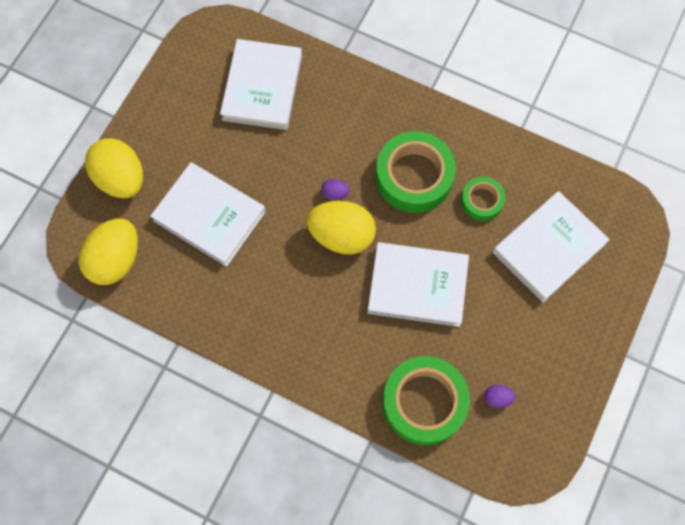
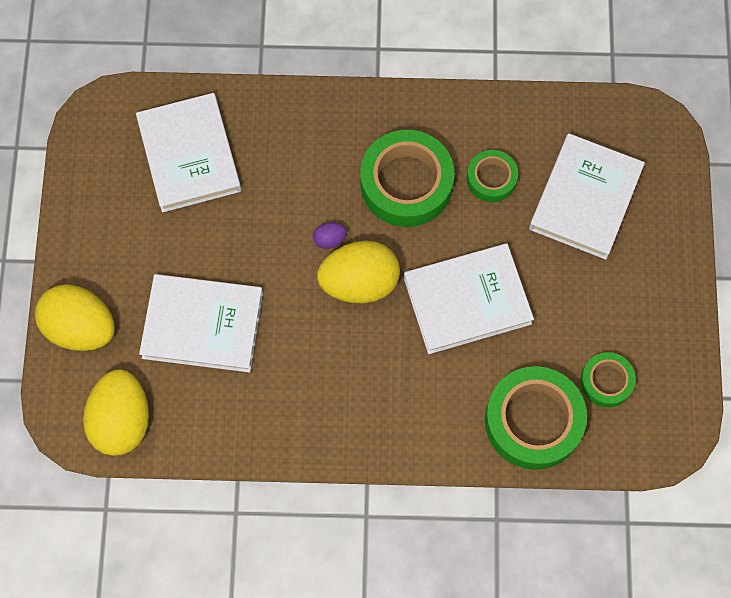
camera: 25 degrees left, 0 degrees up
purple egg [484,385,516,408] -> green tape [580,352,636,407]

